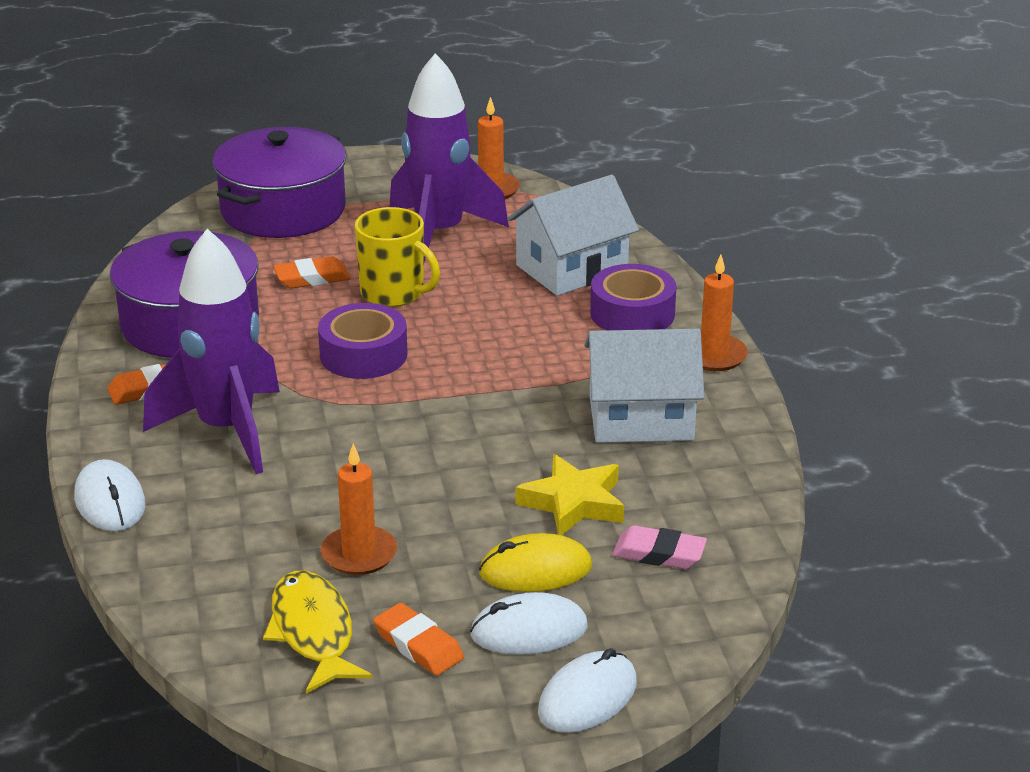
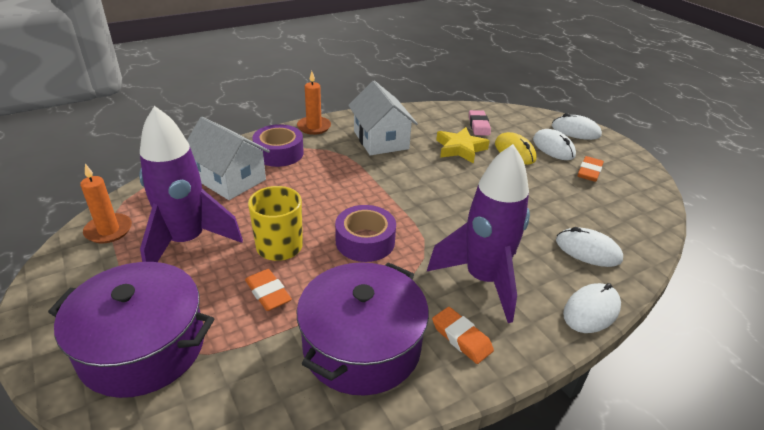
camera: 110 degrees left, 5 degrees up
yellow fish [263,570,372,694] -> none
orange candle [321,443,397,575] -> none
none -> white mouse [556,227,623,267]

